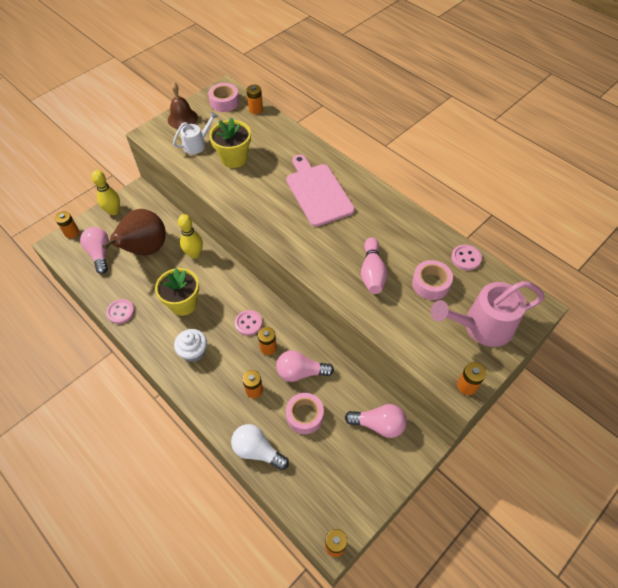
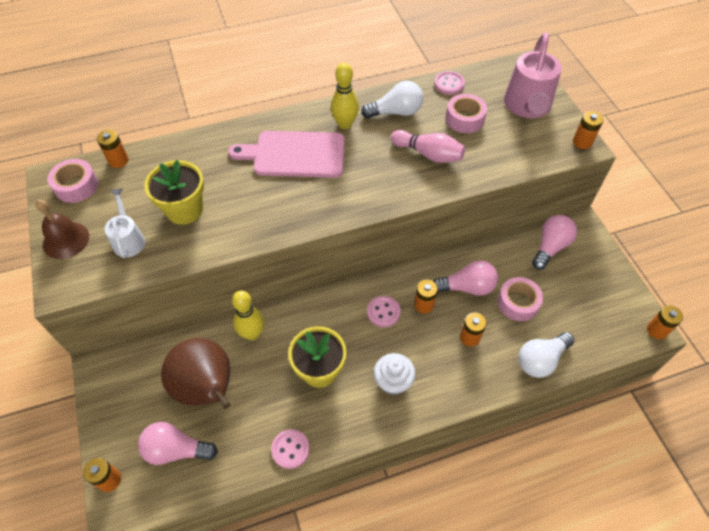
camera: 65 degrees left, 0 degrees up
yellow bowling pin [91,170,120,215] -> yellow bowling pin moved to [331,63,359,129]
pink light bulb [276,350,334,382] -> pink light bulb turned 120 degrees counterclockwise [433,260,498,296]
none -> white light bulb [361,81,423,119]

